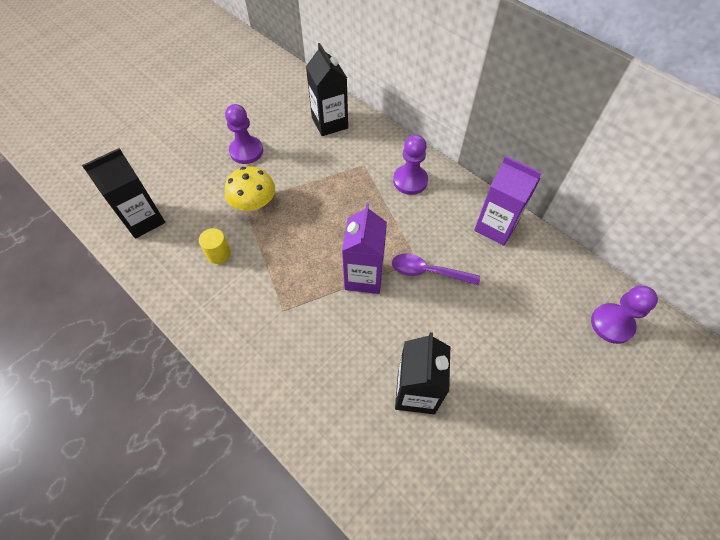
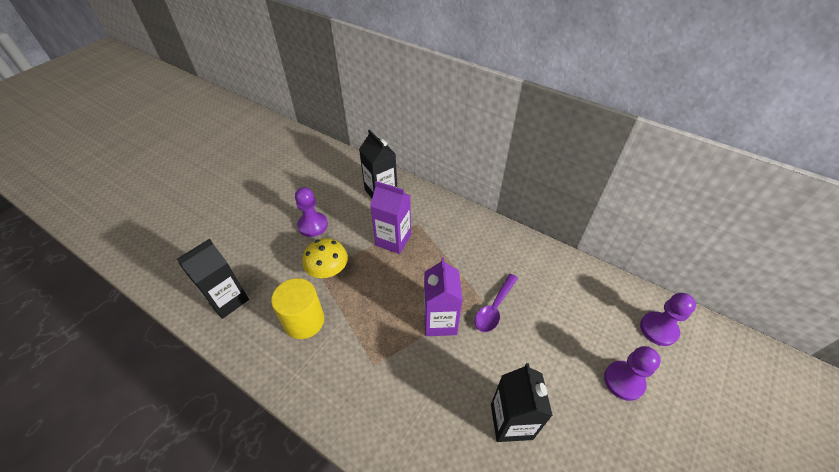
camera: 10 degrees left, 10 degrees down
yellow cylinder [199,228,231,264] -> yellow cylinder [271,278,324,339], size x1.82
purple spoon [392,253,480,286] -> purple spoon turned 60 degrees counterclockwise [475,274,518,332]
purple pawn [393,135,428,195] -> purple pawn moved to [604,346,661,401]
purple carton [474,156,542,246] -> purple carton moved to [370,181,411,254]

